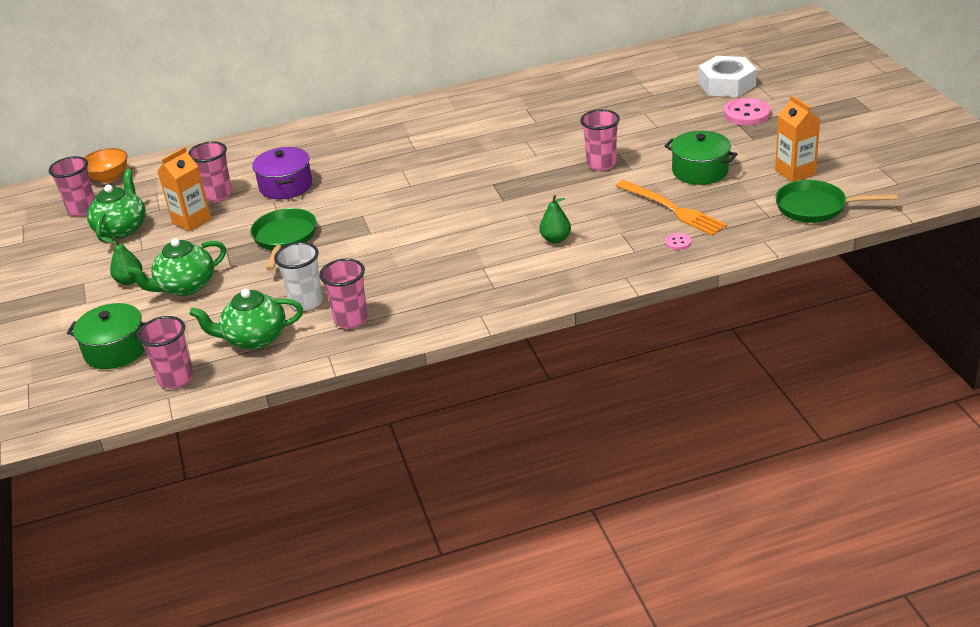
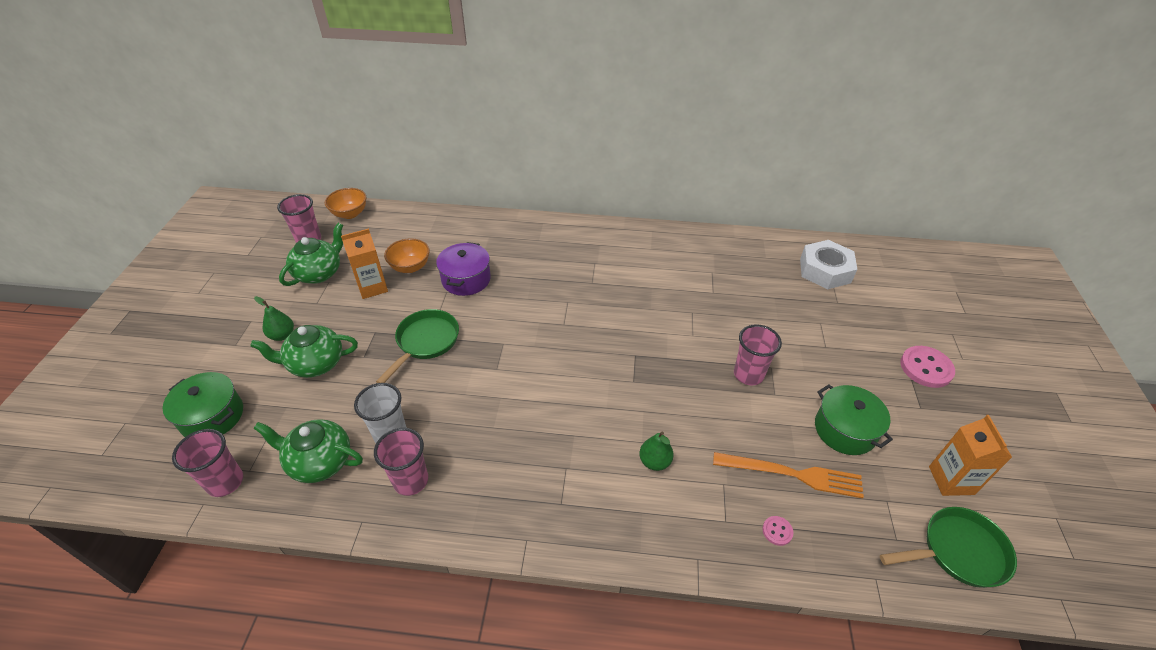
camera: 20 degrees right, 10 degrees up
pink cup [188,141,232,202] -> orange bowl [384,238,429,273]
orange fork [616,180,727,236] -> orange fork turned 60 degrees counterclockwise [713,452,864,498]
white nut [698,56,757,97] -> white nut moved to [800,240,857,289]
green pan [775,180,897,223] -> green pan turned 135 degrees clockwise [880,507,1017,588]

